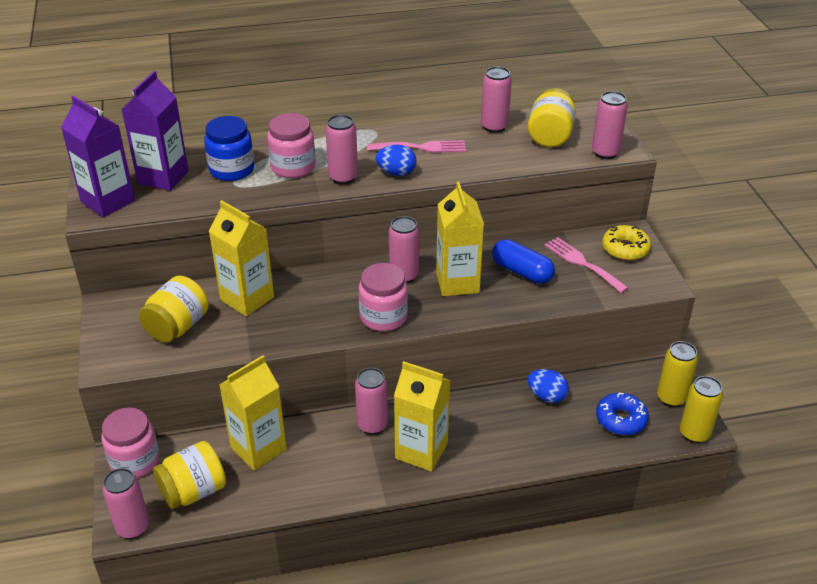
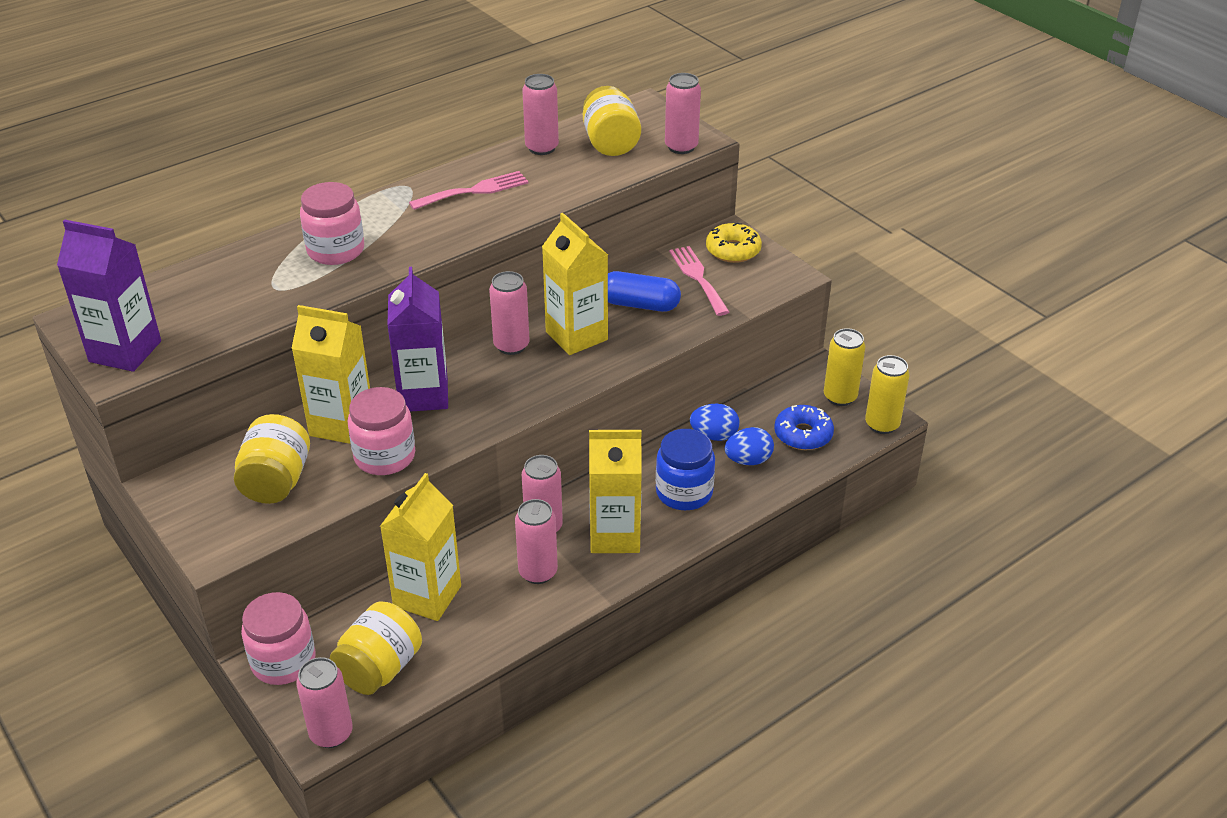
camera: 25 degrees left, 0 degrees up
purple carton [122,71,189,191] -> purple carton moved to [387,267,448,412]
blue jar [204,116,254,181] -> blue jar moved to [656,429,715,510]
pink can [326,115,358,184] -> pink can moved to [515,499,558,584]
pink jar [359,263,408,331] -> pink jar moved to [347,387,415,475]
blue egg [375,145,416,176] -> blue egg moved to [725,427,774,465]
pink fork [544,237,629,293] -> pink fork turned 45 degrees clockwise [669,246,729,316]

